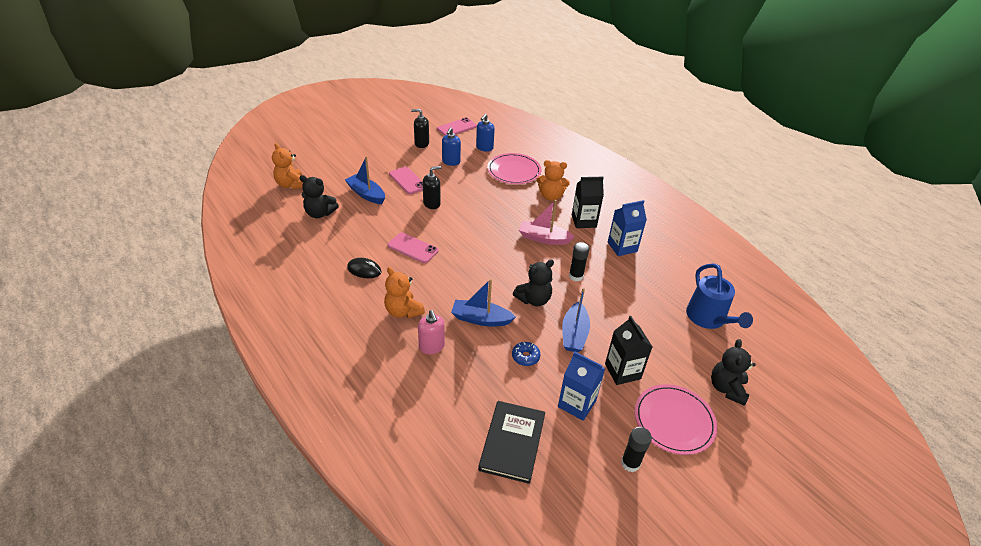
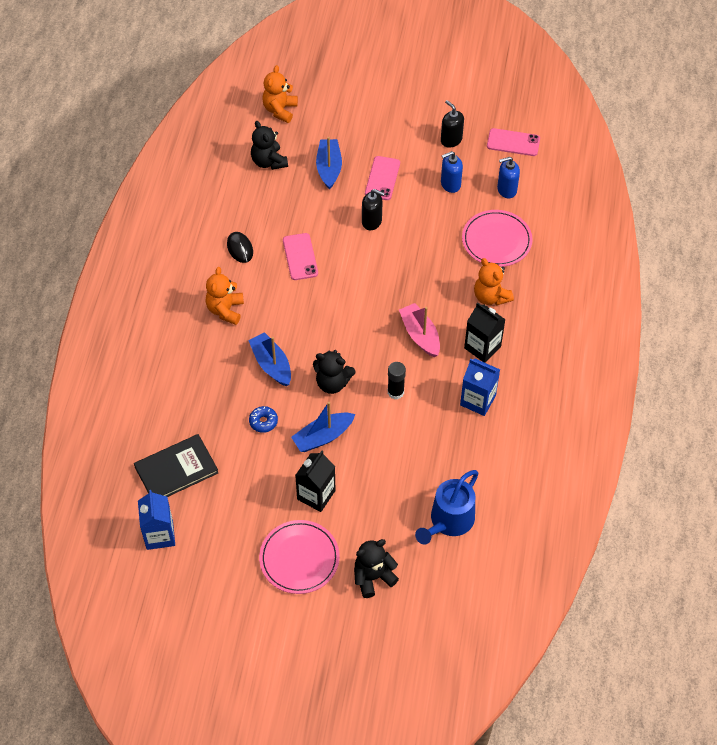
camera: 50 degrees right, 15 degrees up
pink soap dispenser [418,310,445,354] -> none
blue carton [558,351,605,421] -> blue carton moved to [138,490,175,550]
black glue stick [621,427,652,472] -> none

